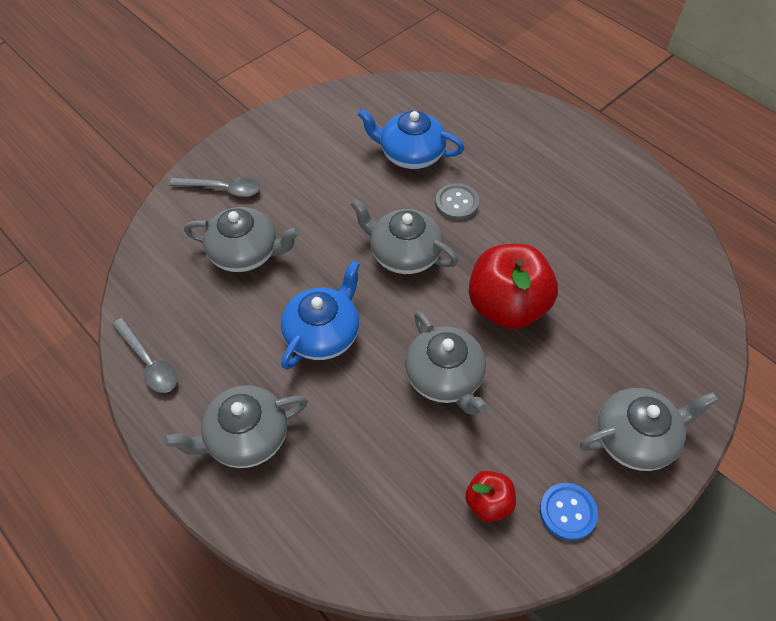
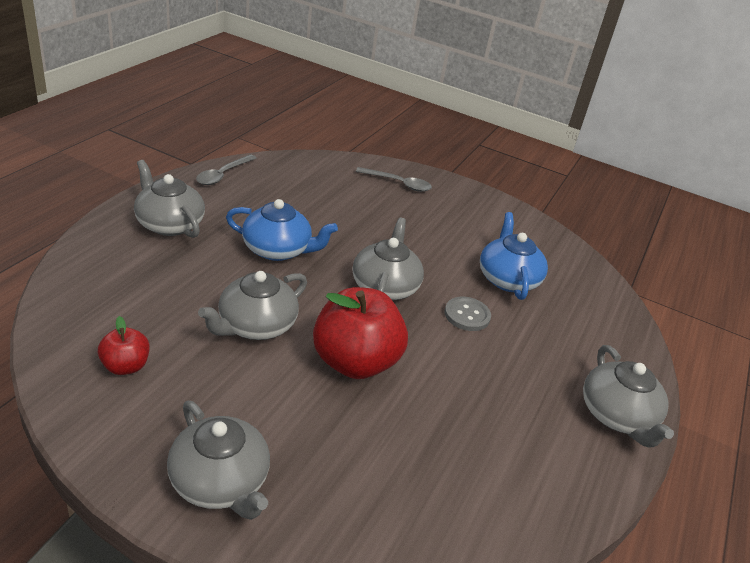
camera: 65 degrees right, 20 degrees down
grey spoon [169,177,260,197] -> grey spoon turned 60 degrees counterclockwise [356,167,432,192]
grey teapot [184,207,300,272] -> grey teapot moved to [583,345,674,448]
blue button [540,483,598,541] -> none

